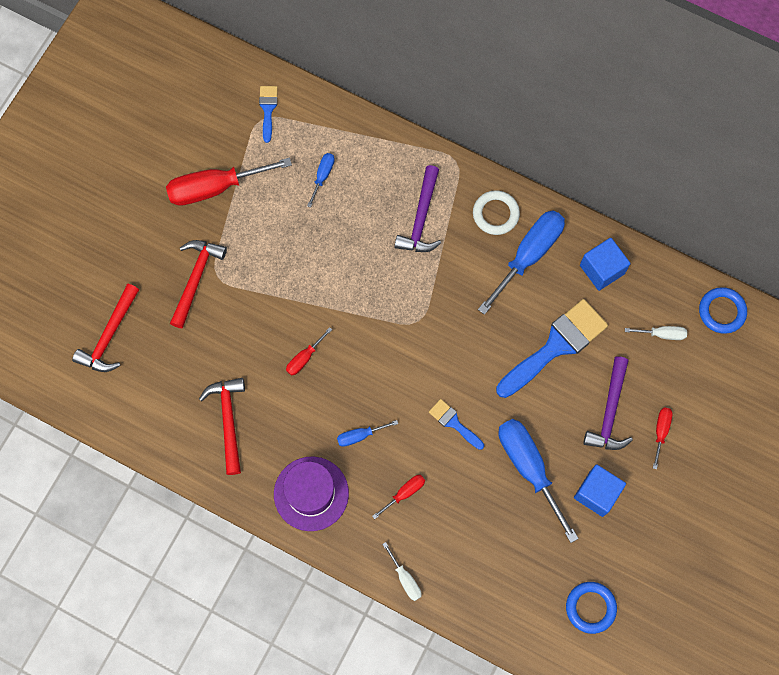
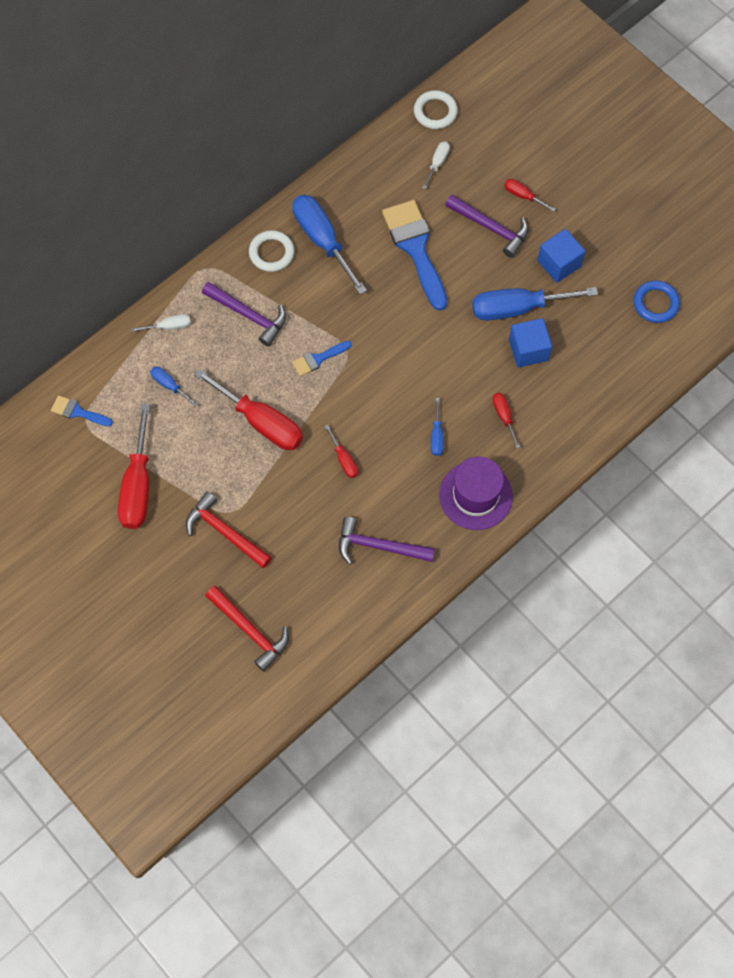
camera: 70 degrees left, 5 degrees down
red hammer [199,378,245,475] -> purple hammer [339,517,435,564]
white screwdriver [382,542,421,601] -> white screwdriver moved to [131,314,191,332]
blue brush [429,399,484,450] -> blue brush moved to [292,341,352,376]
blue cube [580,238,630,291] -> blue cube moved to [509,318,552,367]
blue ring [699,287,747,334] -> white ring [414,90,458,129]
none -> red screwdriver [194,369,303,450]

